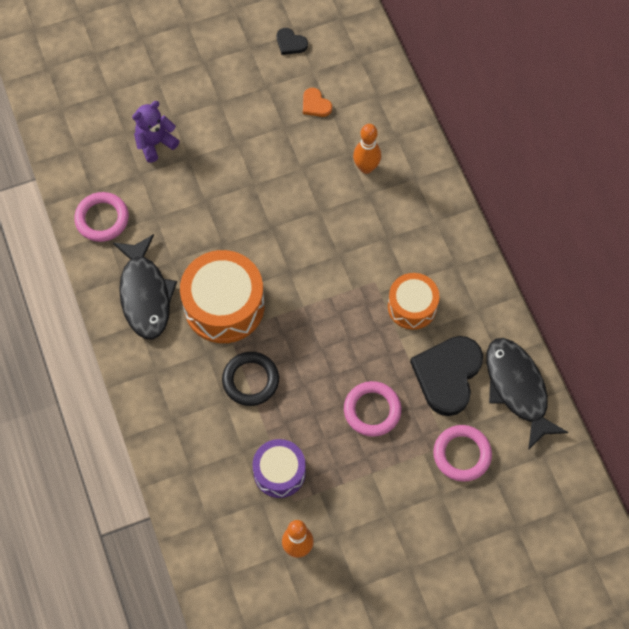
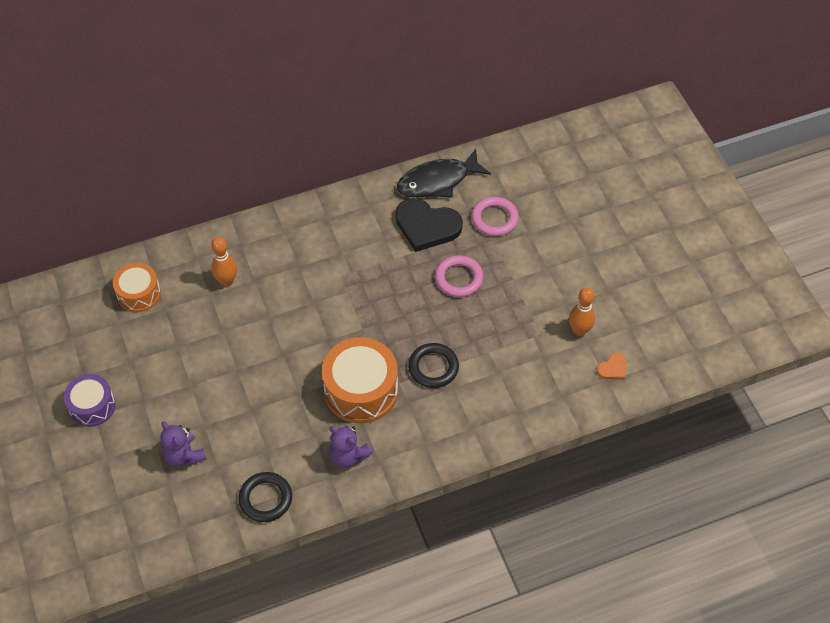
camera: 90 degrees left, 10 degrees down
pink ring [74,192,129,242] -> black ring [238,472,292,522]
black fish [112,234,177,340] -> purple teddy bear [329,426,373,468]
purple drum [252,439,306,498] -> purple drum moved to [64,374,115,427]
black heart [277,28,308,55] -> none
orange heart [303,88,332,117] -> orange heart moved to [597,353,627,380]
orange drum [388,273,440,330] -> orange drum moved to [113,263,161,312]

